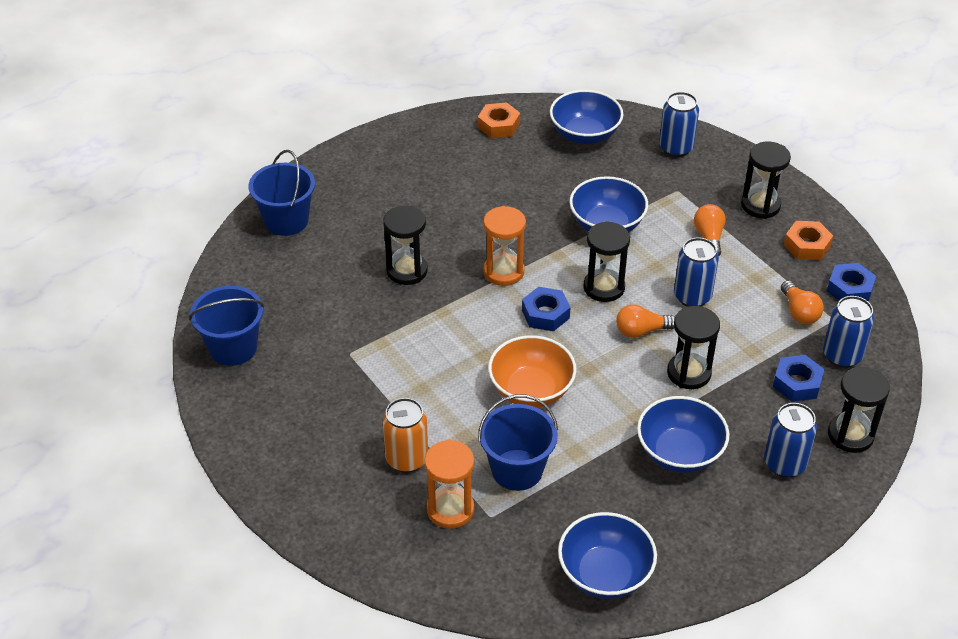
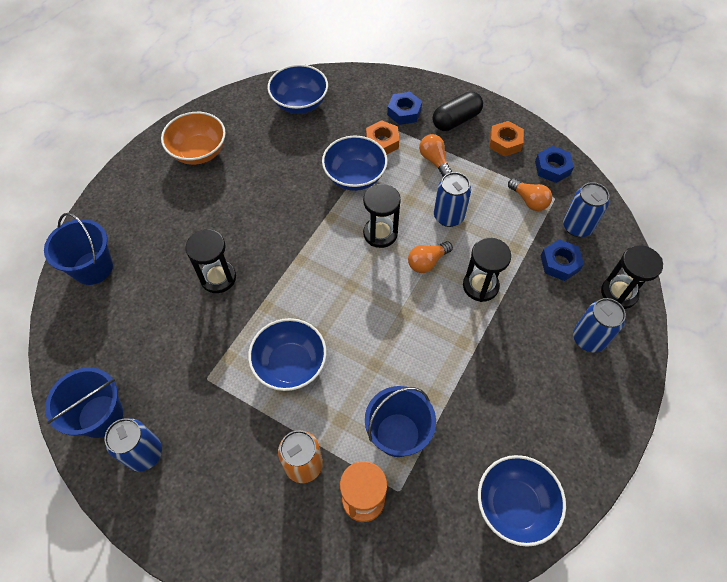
camera: 25 degrees left, 15 degrees up
orange nut [478,102,520,138] -> orange nut moved to [366,120,399,155]
orange hourglass [483,206,526,286] -> none
orange bowl [488,335,576,407] -> orange bowl moved to [161,112,226,165]
blue nut [522,287,571,331] -> blue nut moved to [387,92,422,125]
blue bowl [637,396,729,473] -> blue bowl moved to [248,318,327,391]
blue can [659,92,699,157] -> blue can moved to [105,418,162,471]
black hourglass [741,142,791,219] -> black capsule [433,91,483,131]

